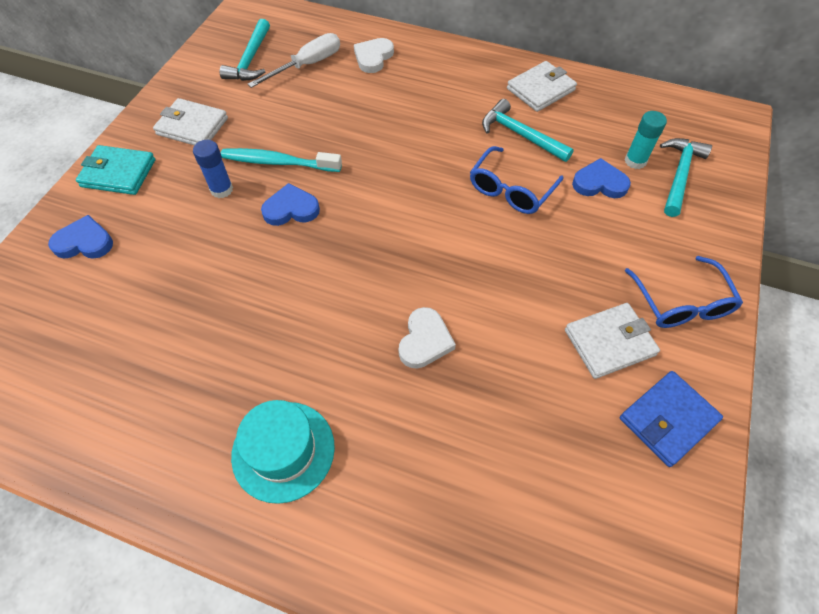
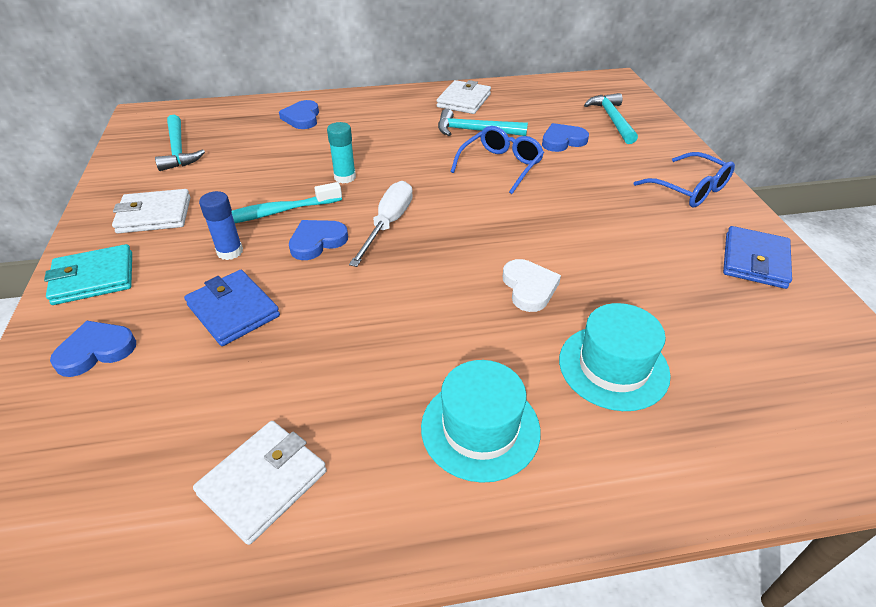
camera: 30 degrees left, 15 degrees down
white screwdriver [248,33,340,88] -> white screwdriver moved to [349,181,413,267]
white heart [354,38,394,73] -> blue heart [279,100,319,129]
blue glasses [470,146,563,214] -> blue glasses turned 150 degrees counterclockwise [451,126,544,194]
white wallet [565,303,660,379] -> white wallet moved to [193,421,327,545]
turquoise glue stick [624,111,667,169] -> turquoise glue stick moved to [327,122,356,183]
none -> blue wallet [184,270,280,346]
none -> turquoise hat [559,303,671,411]

